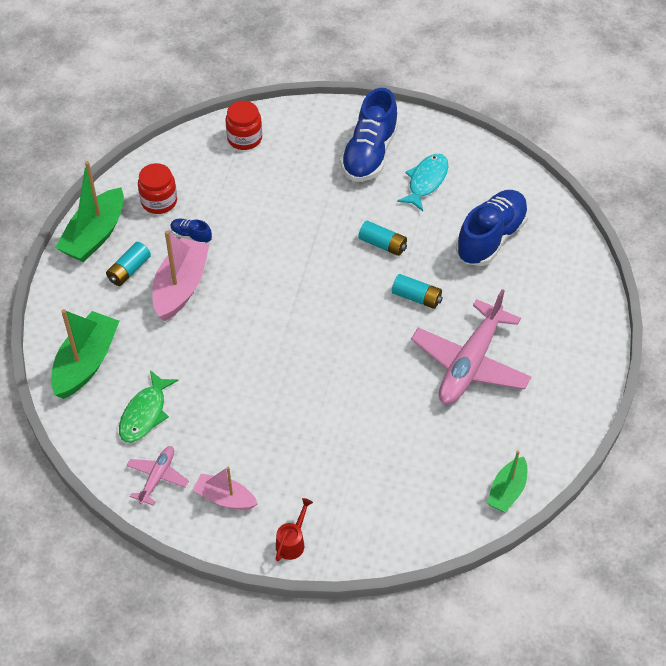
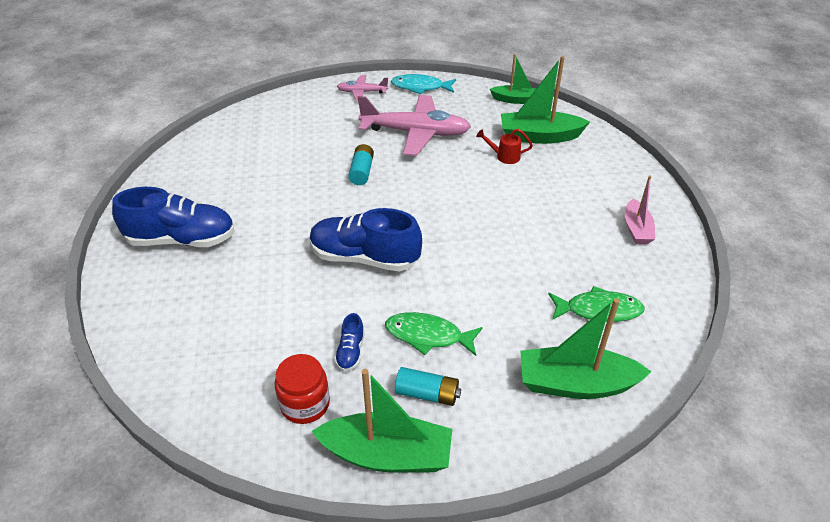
camera: 110 degrees left, 10 degrees down
pink plane [126,446,189,506] -> pink plane moved to [337,75,389,101]
pink boat [152,231,209,321] -> green fish [385,312,483,356]
red jar [225,101,262,150] -> none
red watering can [276,498,313,561] -> red watering can moved to [476,129,533,164]
turquoise battery [358,221,407,256] -> none
turquoise fish [397,154,448,211] -> turquoise fish moved to [391,74,456,94]
blue shoe [456,190,529,266] -> blue shoe moved to [310,208,422,271]
none -> green boat [501,56,590,144]

